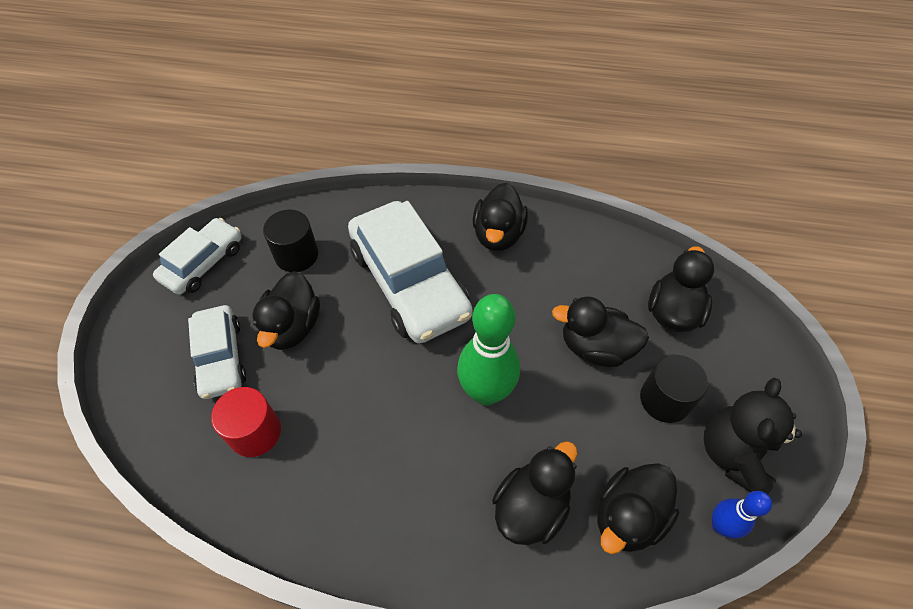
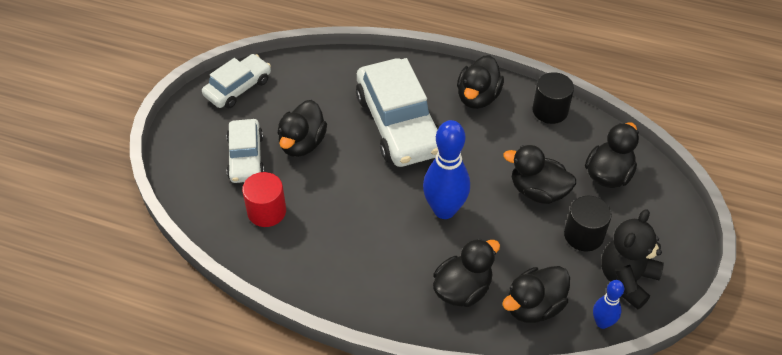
camera: 10 degrees right, 5 degrees down
black cylinder [263,210,318,272] -> black cylinder moved to [532,72,574,124]
green bowling pin [457,294,520,406] -> blue bowling pin [423,120,470,219]

